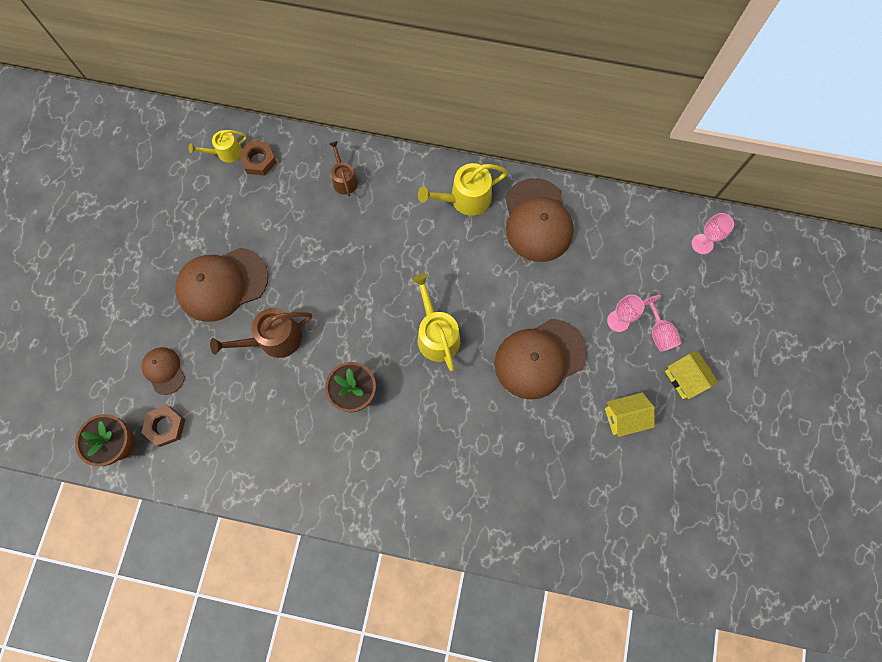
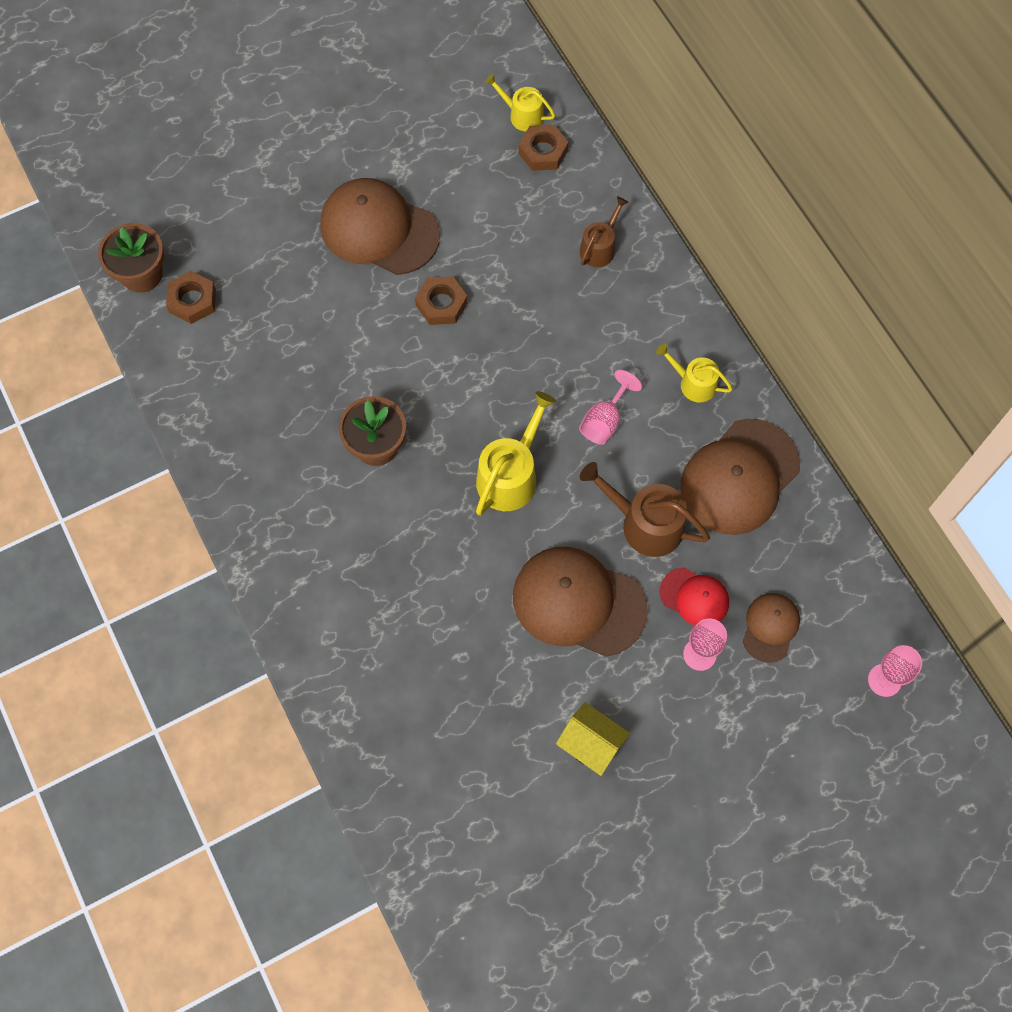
camera: 50 degrees right, 5 degrees down
brown cap [142,347,185,395] -> brown cap moved to [743,593,800,663]
brown watering can [210,308,312,358] -> brown watering can moved to [580,462,710,557]
yellow watering can [418,163,508,216] -> yellow watering can [656,344,733,402], size x0.62
pink goblet [643,295,681,352] -> pink goblet moved to [579,370,642,445]
yellow house [665,350,718,399] -> none
none -> brown nut [415,276,468,325]
none -> red cap [660,568,729,626]

